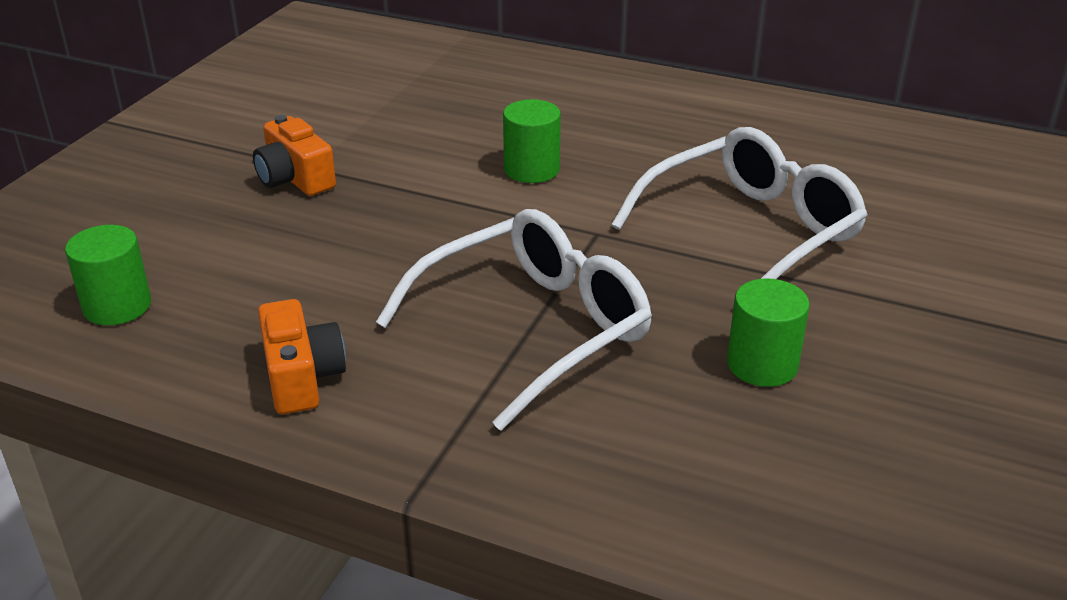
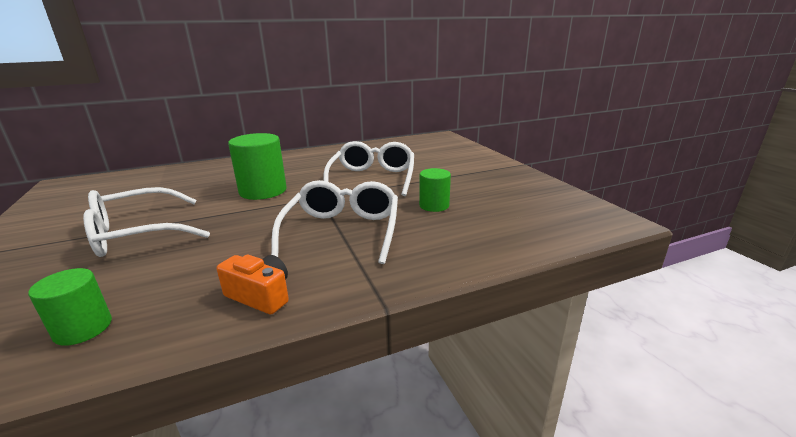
camera: 45 degrees left, 10 degrees down
orange camera [253,115,336,196] -> white glasses [83,187,210,257]
green cylinder [503,99,561,183] -> green cylinder [228,133,286,200], size x1.70

